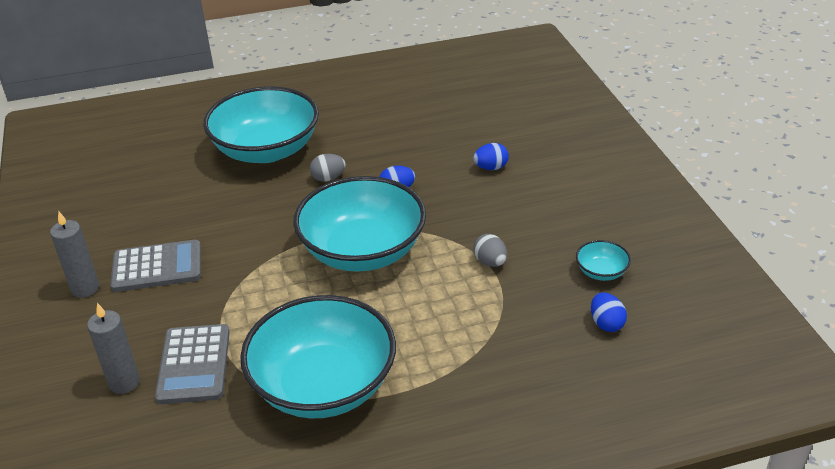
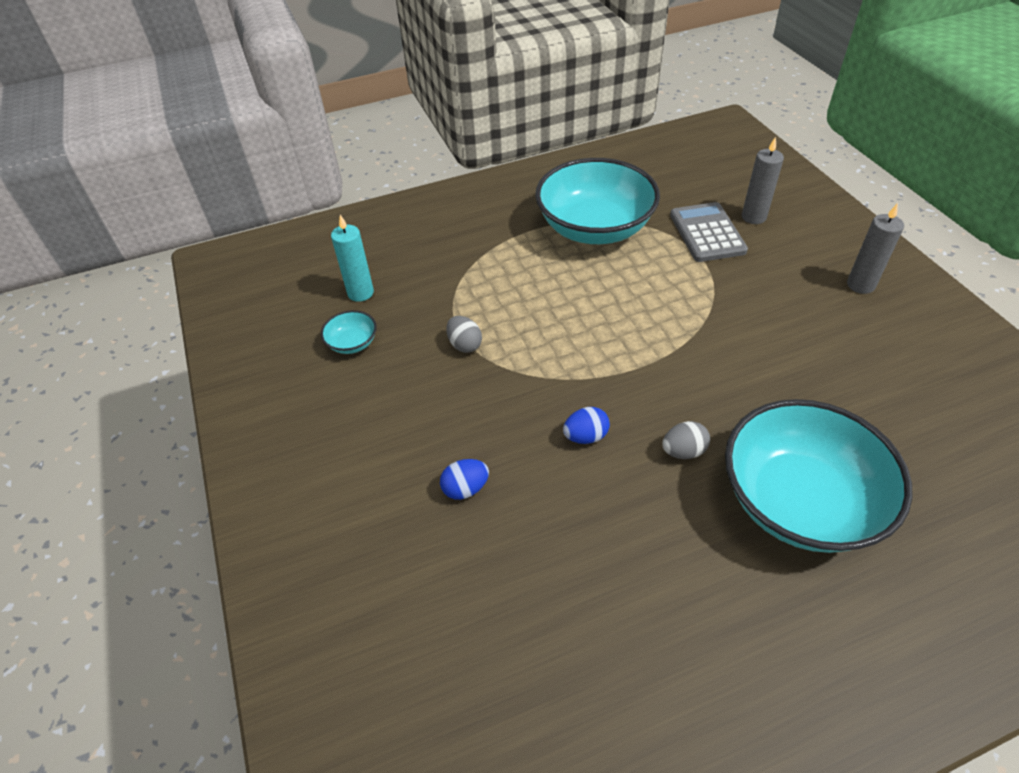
camera: 175 degrees right, 10 degrees up
grey calculator [110,240,201,292] -> none
turquoise bowl [293,176,426,272] -> none
blue egg [591,292,627,332] -> turquoise candle [331,215,374,302]

